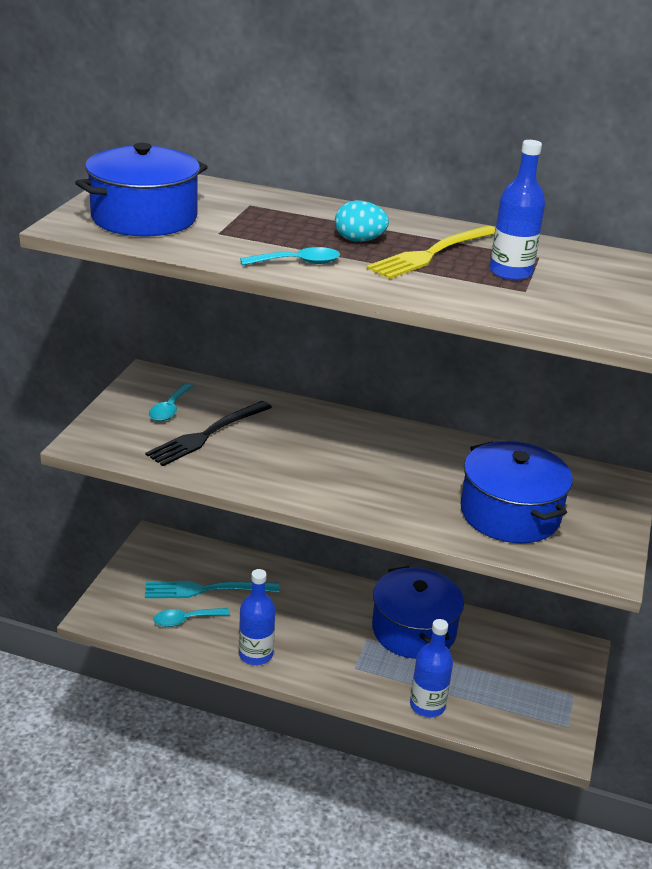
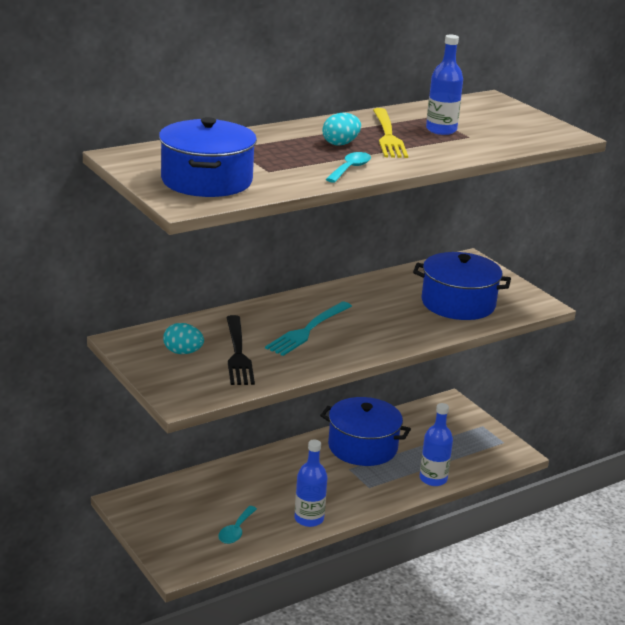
camera: 50 degrees left, 5 degrees down
turquoise fork [145,581,279,598] -> turquoise fork moved to [265,301,352,356]
turquoise spoon [149,383,193,421] -> turquoise egg [163,323,204,354]

